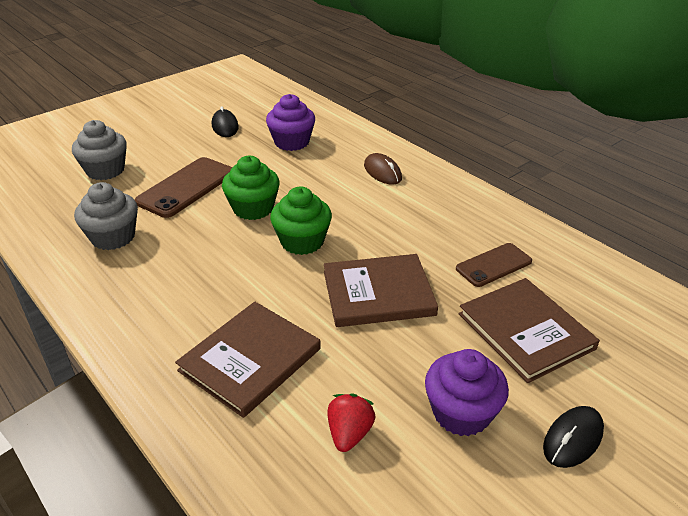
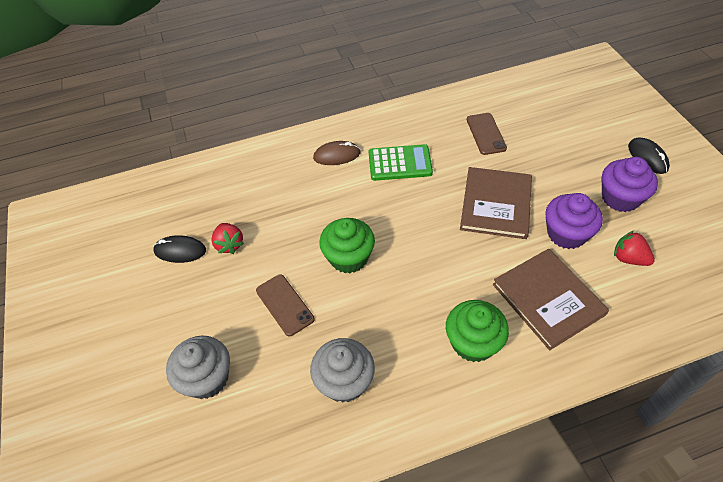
camera: 65 degrees left, 15 degrees up
brown phone [135,157,232,218] -> brown phone [256,274,315,336], size x0.64
purple cupcake [266,94,315,151] -> purple cupcake moved to [545,193,603,249]
green cupcake [270,186,332,255] -> green cupcake moved to [446,300,509,362]
brown book [459,278,600,383] -> none
none -> red strawberry [211,223,244,254]
none -> green calculator [369,144,433,181]

